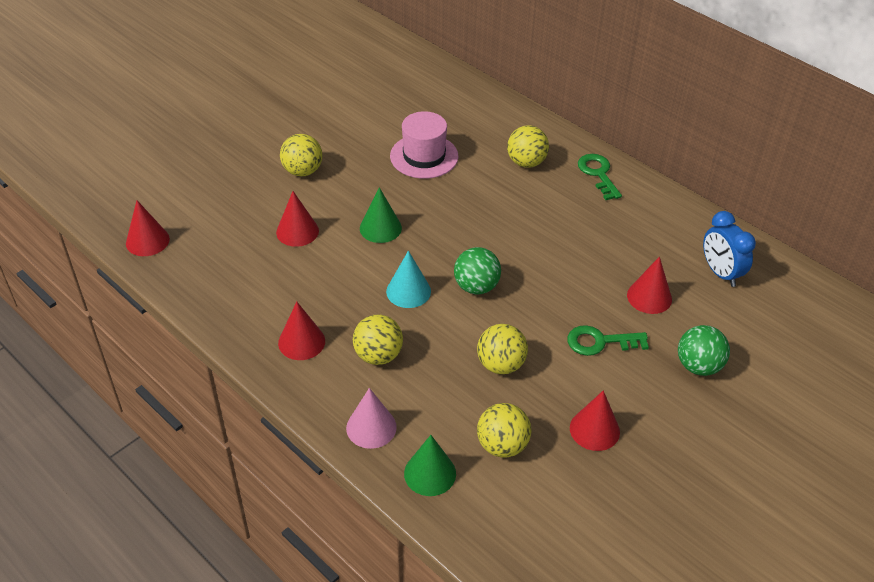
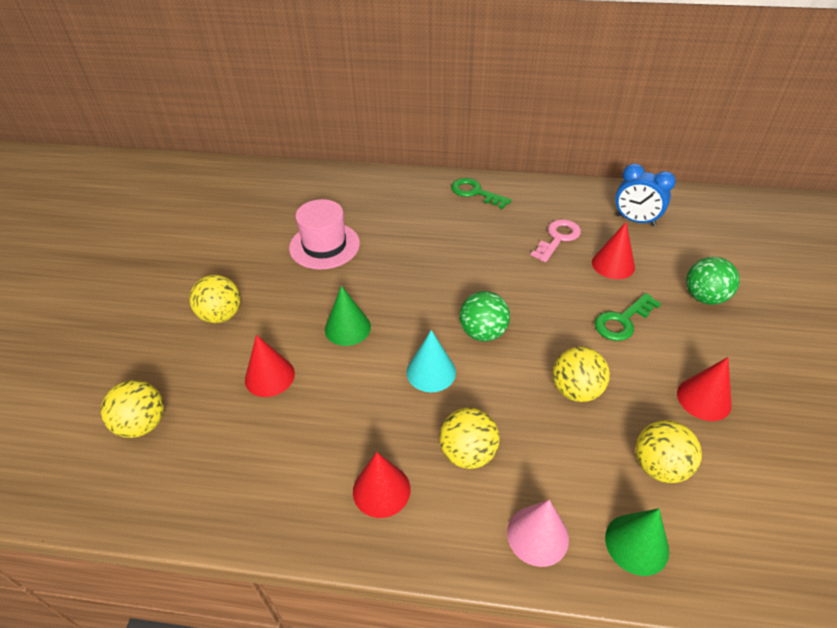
camera: 35 degrees left, 0 degrees up
red cone [126,200,170,256] -> none
yellow ball [507,125,549,168] -> yellow ball moved to [101,380,164,438]
none -> pink key [531,219,581,262]

